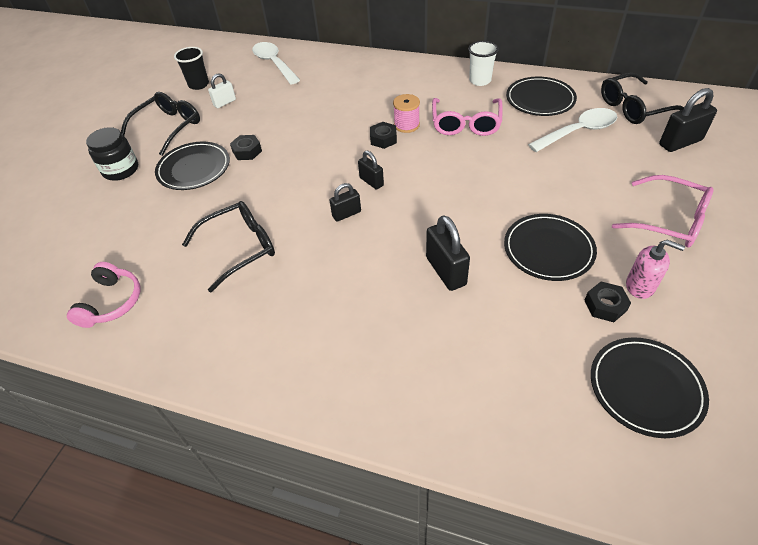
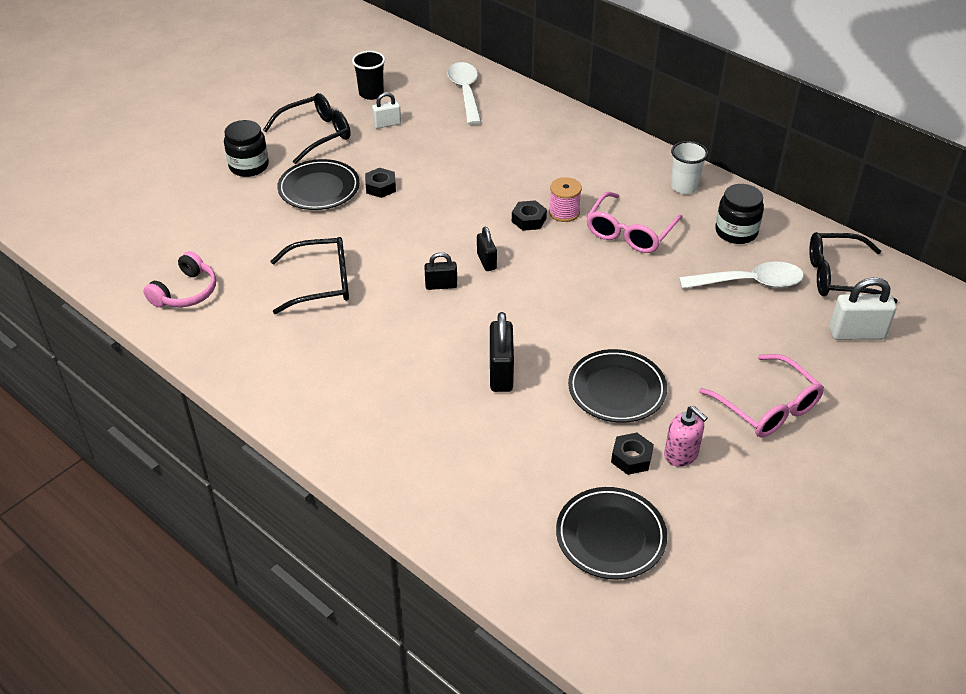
camera: 20 degrees right, 5 degrees down
black plate [506,77,577,116] -> black jar [715,184,764,244]
black padlock [659,88,717,152] -> white padlock [829,277,897,340]

